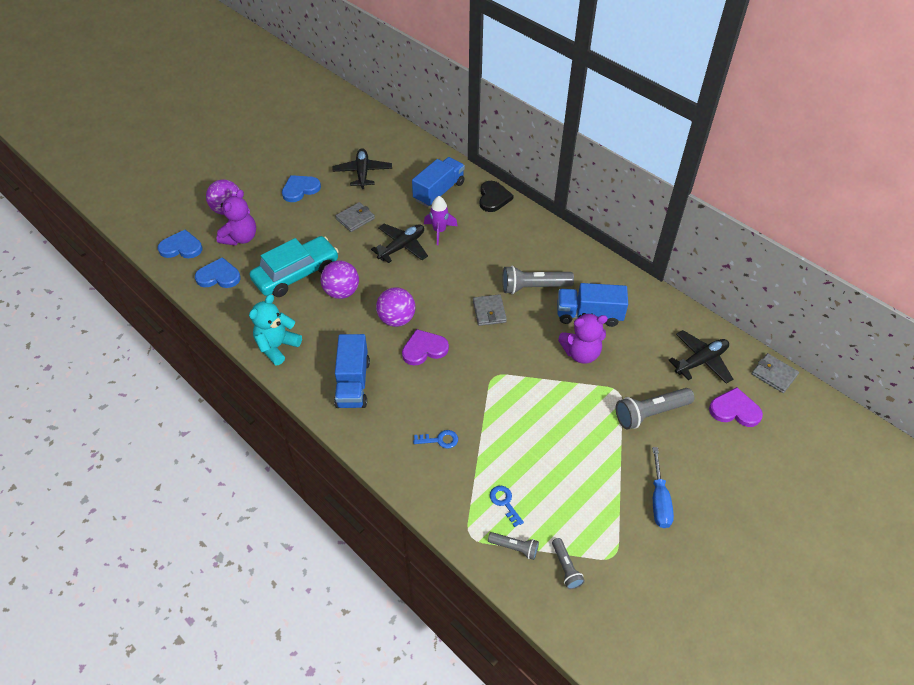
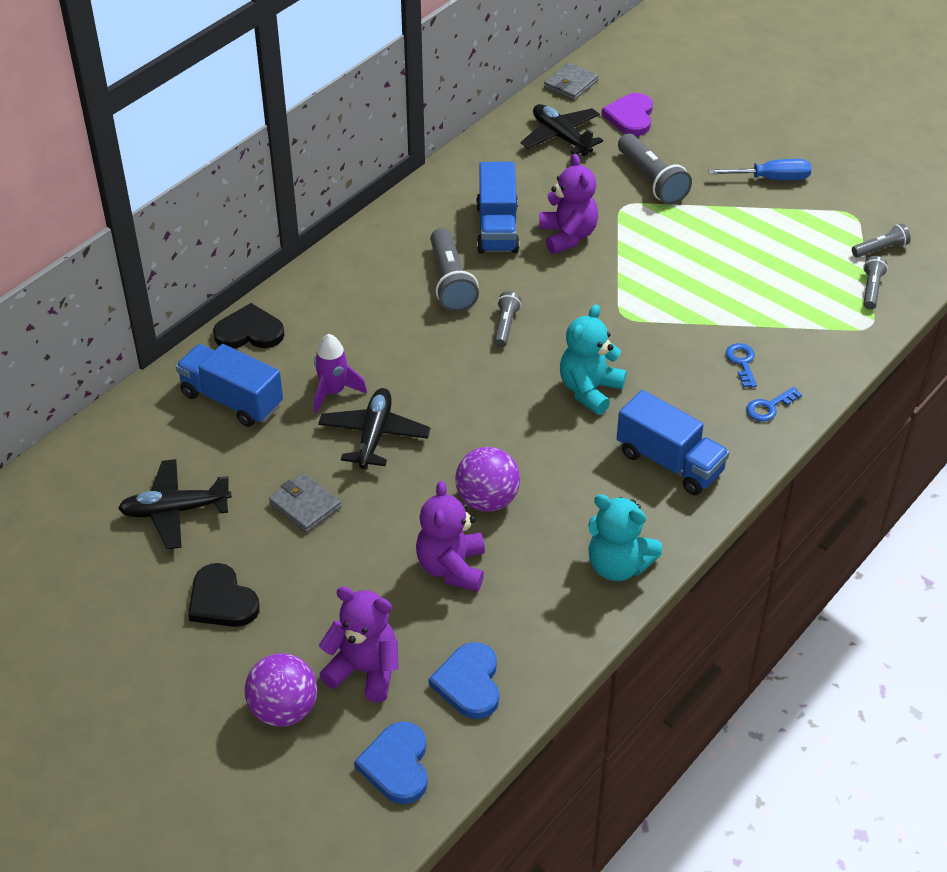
camera: 95 degrees left, 5 degrees down
turquoise car [250,236,339,297] -> purple teddy bear [416,481,485,592]
blue heart [282,175,321,202] -> black heart [188,563,260,627]
blue truck [334,334,370,408] -> blue truck turned 45 degrees clockwise [617,390,729,495]
black plane [371,224,428,263] -> black plane turned 60 degrees clockwise [318,388,431,469]
purple ball [376,287,415,327] -> none
purple heart [402,329,449,366] -> turquoise teddy bear [560,304,627,415]
grey wallet [473,294,507,326] -> grey flashlight [494,291,522,347]
blue key [490,486,524,527] -> blue key moved to [746,387,802,421]

